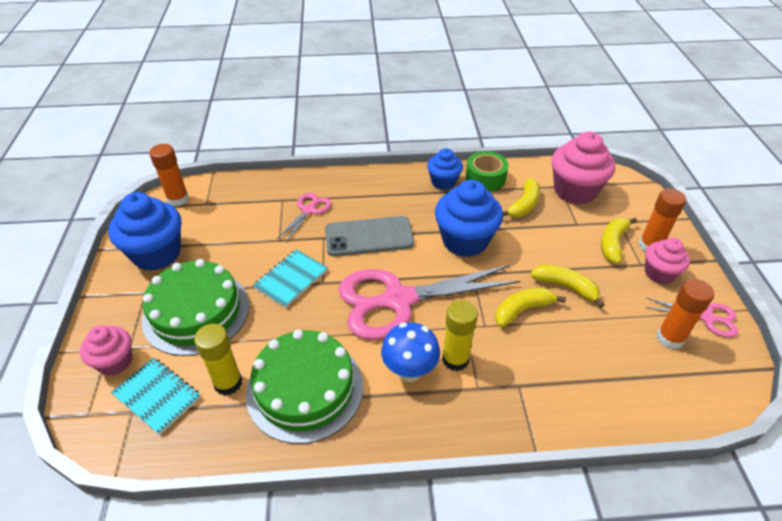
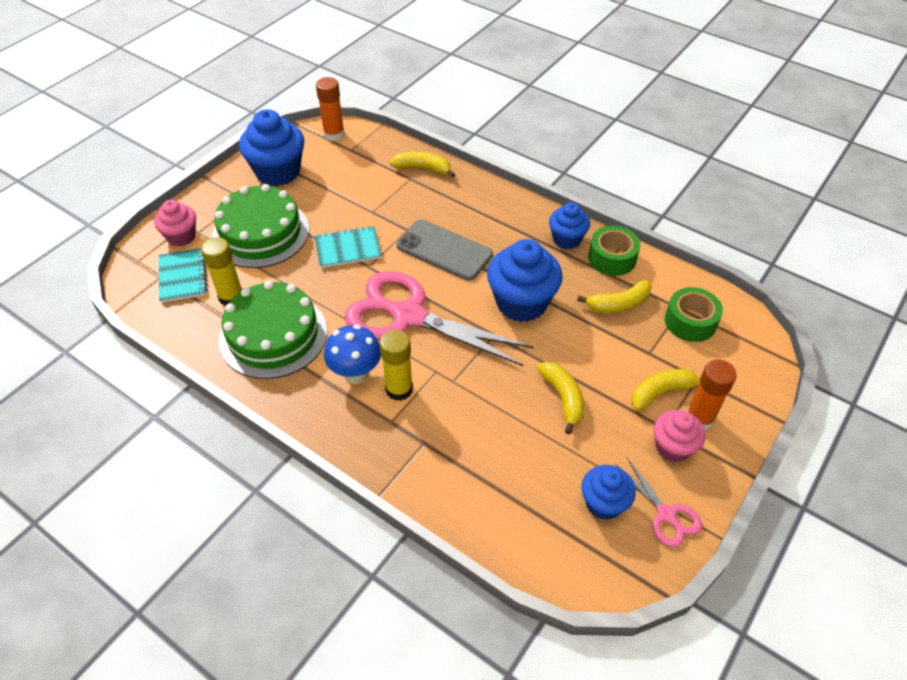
camera: 40 degrees right, 5 degrees up
pink scissors [277,193,331,243] -> none
yellow banana [495,288,566,327] -> yellow banana moved to [390,152,455,177]
pink cupcake [552,132,615,204] -> green tape [665,287,723,342]
orange glue stick [657,279,714,349] -> blue cupcake [582,465,636,520]

